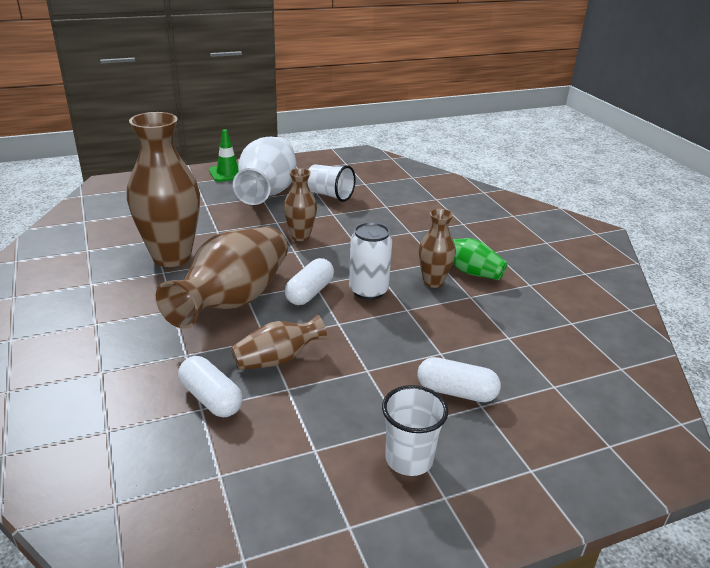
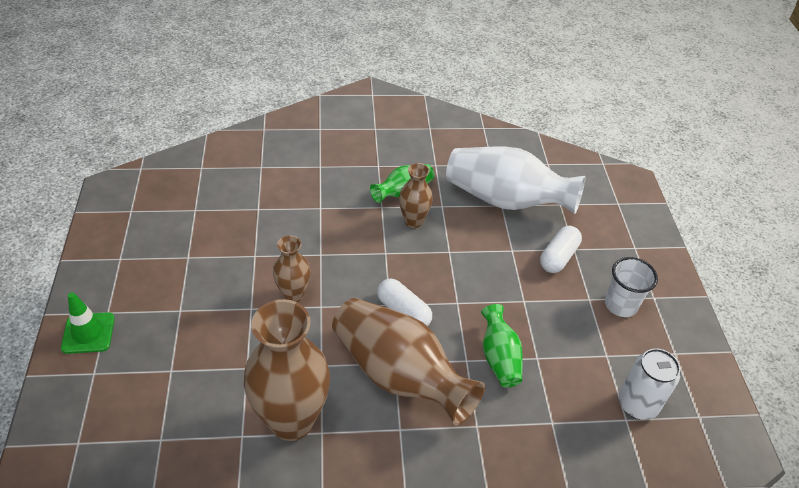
camera: 75 degrees left, 15 degrees up
white capsule [178,356,243,417] -> none
brown vase [231,315,327,370] -> green vase [481,304,523,387]
white vase [233,137,296,205] -> white vase moved to [446,146,585,214]
white cup [307,164,356,202] -> none
white can [349,222,392,300] -> white can moved to [619,348,680,420]

